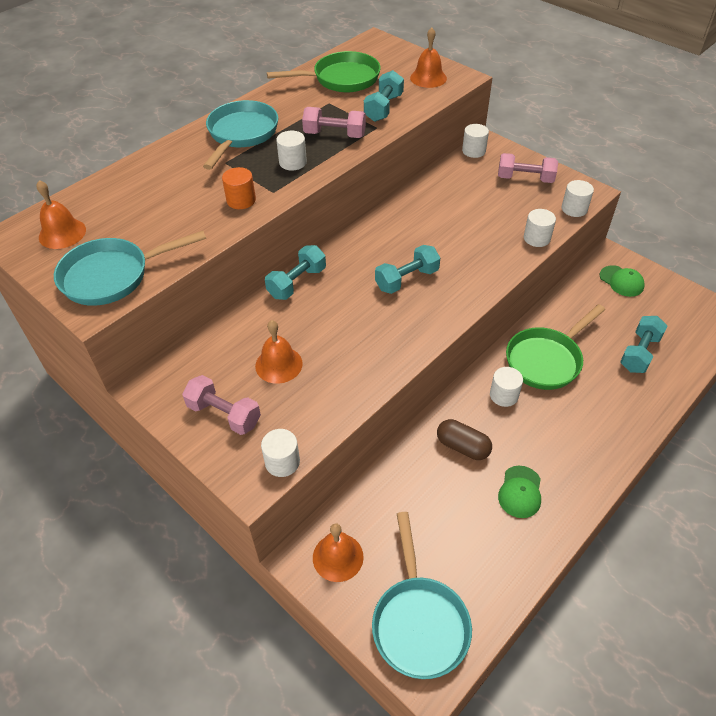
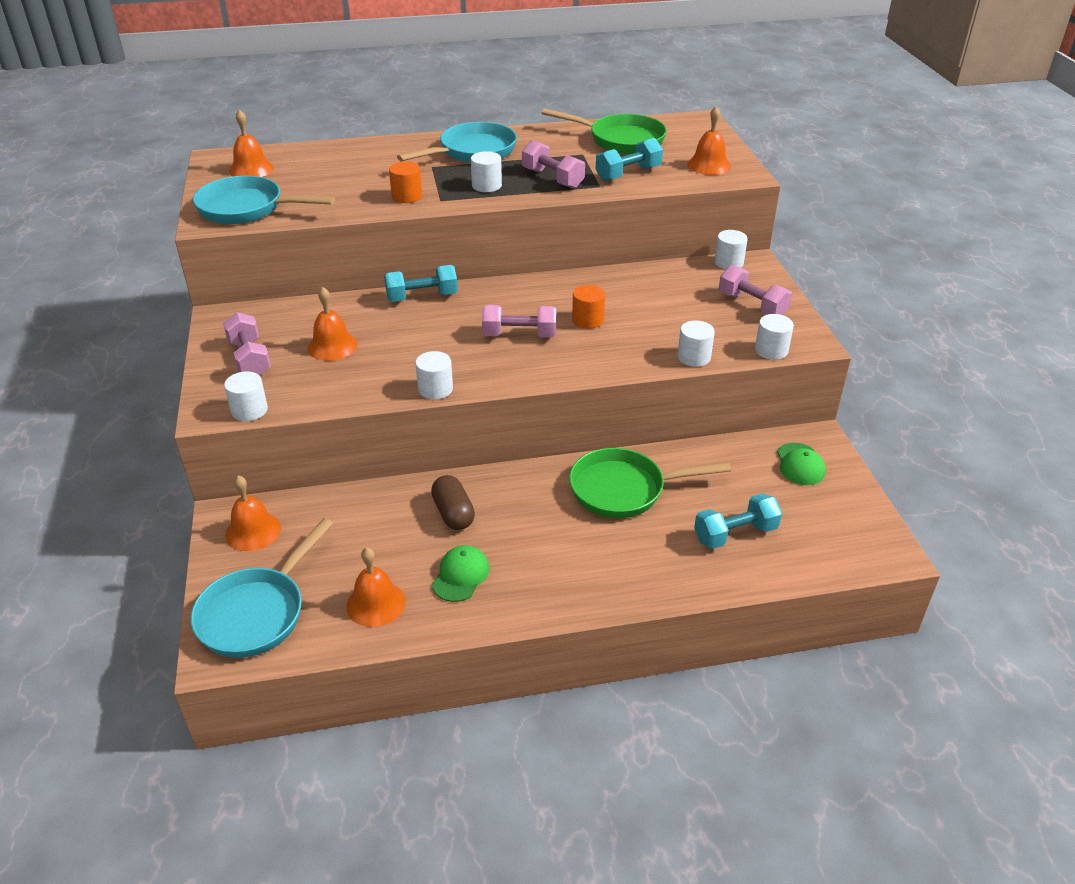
camera: 35 degrees right, 10 degrees down
turquoise dumbbell [375,245,440,294] -> pink dumbbell [482,305,556,337]
white cylinder [490,367,523,407] -> white cylinder moved to [415,351,453,400]
green cap [498,466,541,518] -> green cap turned 150 degrees clockwise [432,545,489,602]
none -> orange bell [346,547,405,627]
none -> orange cylinder [572,285,605,329]

